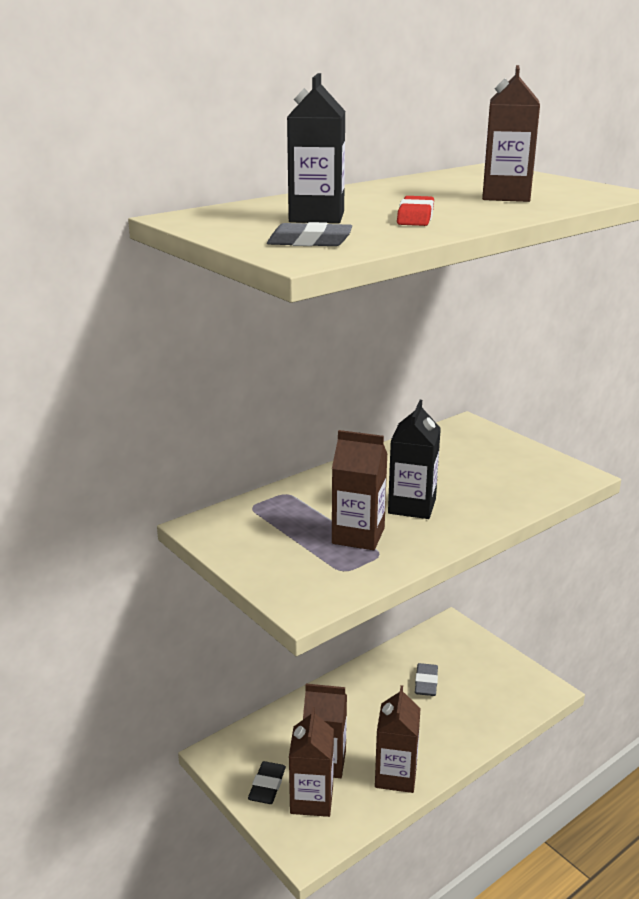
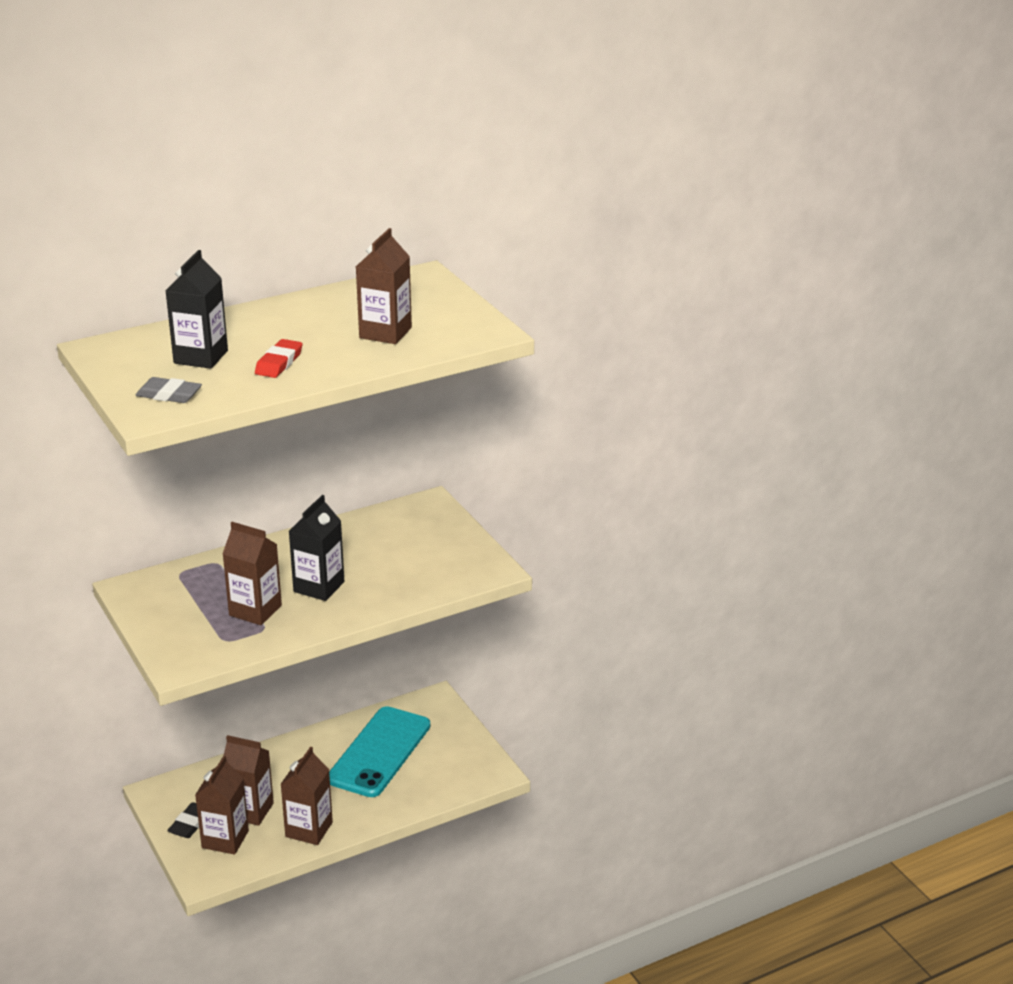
camera: 10 degrees right, 5 degrees up
grey eraser [415,663,438,696] -> turquoise phone [329,706,430,797]

